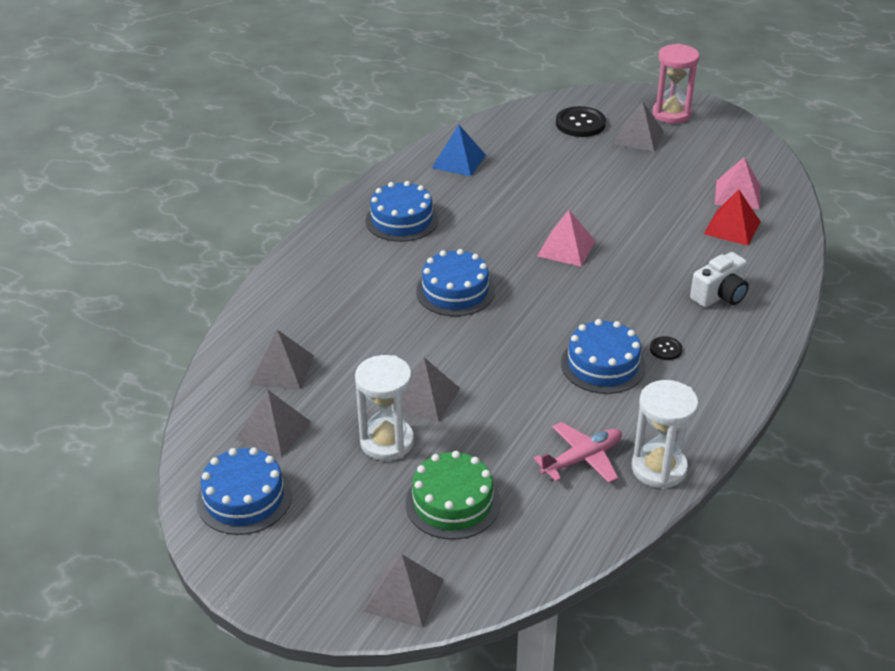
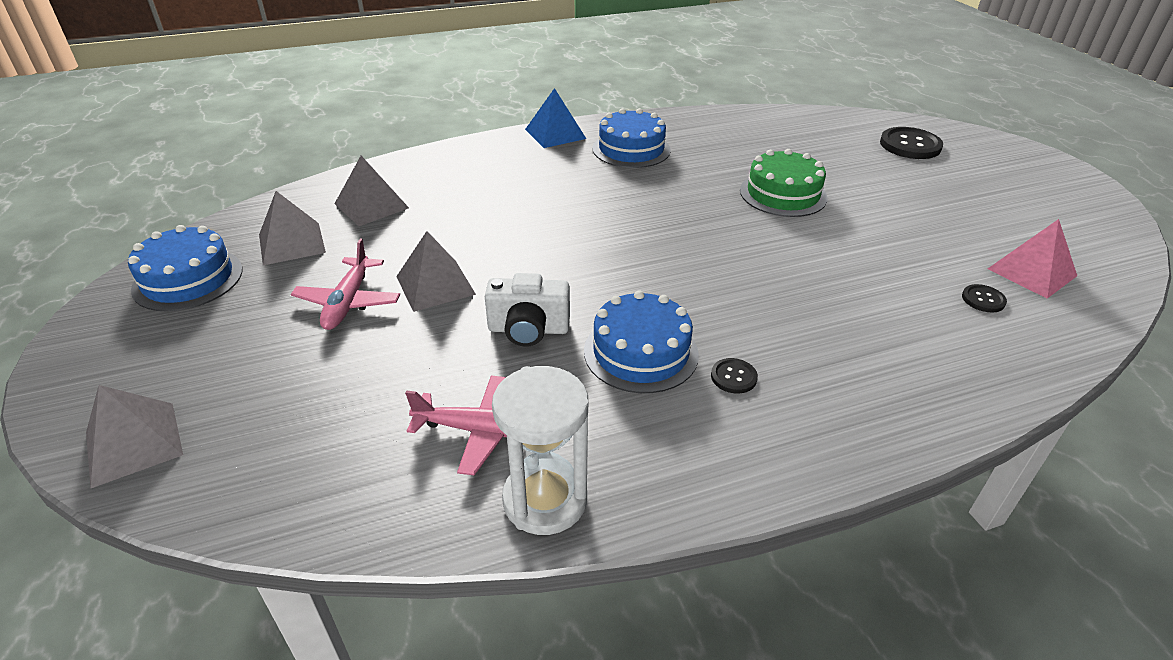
camera: 40 degrees right, 0 degrees up
white hourglass [355,355,414,461] -> pink plane [291,239,400,330]
green cake [406,451,501,540] -> green cake moved to [740,149,828,217]
blue cake [416,249,495,316] -> none
blue pyramid [432,125,486,176] -> blue pyramid moved to [525,88,586,148]
pink pyramid [537,210,595,267] -> none
grey pyramid [614,101,663,152] -> none
pink hourglass [652,44,699,124] -> none
white camera [690,252,749,307] -> white camera moved to [485,273,570,347]
red pyramid [704,189,761,246] -> black button [962,284,1007,313]

